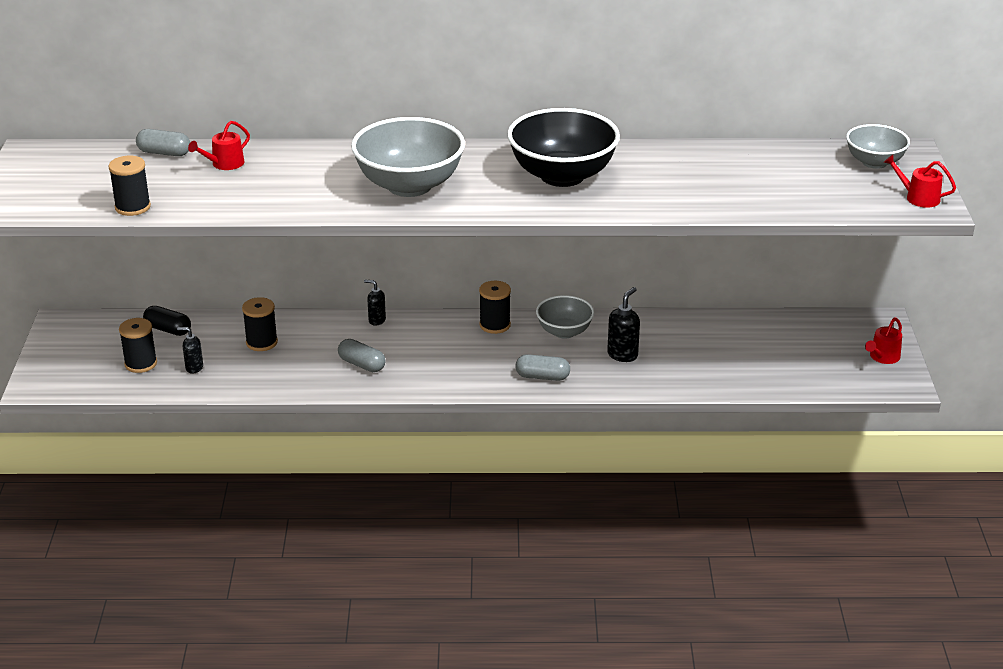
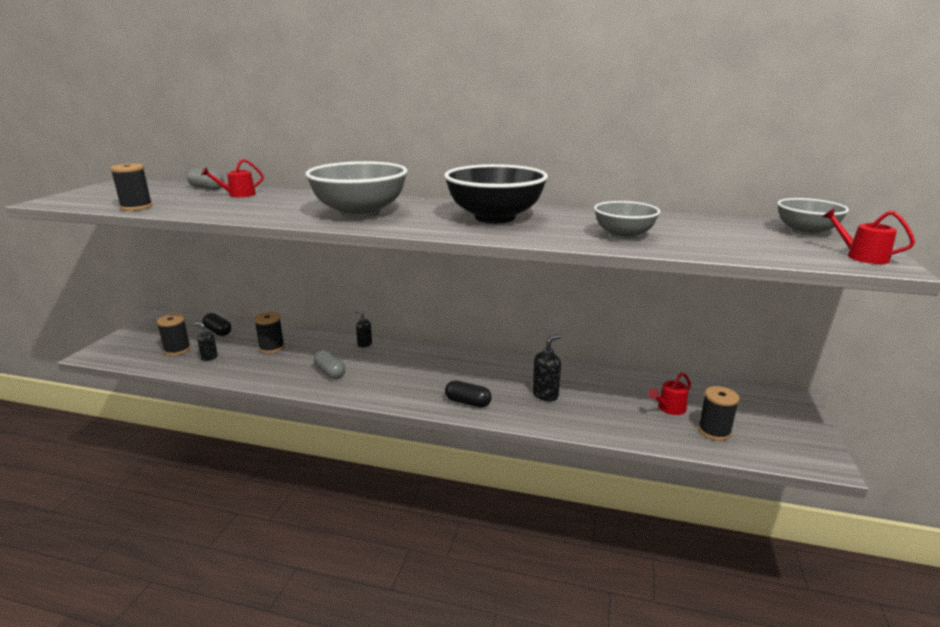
camera: 15 degrees right, 10 degrees down
black spool [479,281,511,334] -> black spool moved to [698,386,739,441]
grey capsule [515,354,570,381] -> black capsule [445,380,492,408]
grey bowl [536,295,594,339] -> grey bowl moved to [594,201,660,240]
red watering can [865,317,902,364] -> red watering can moved to [648,372,691,415]

